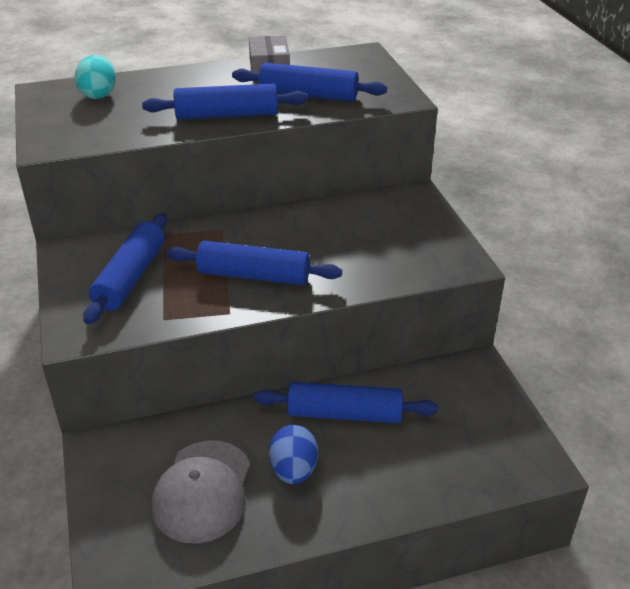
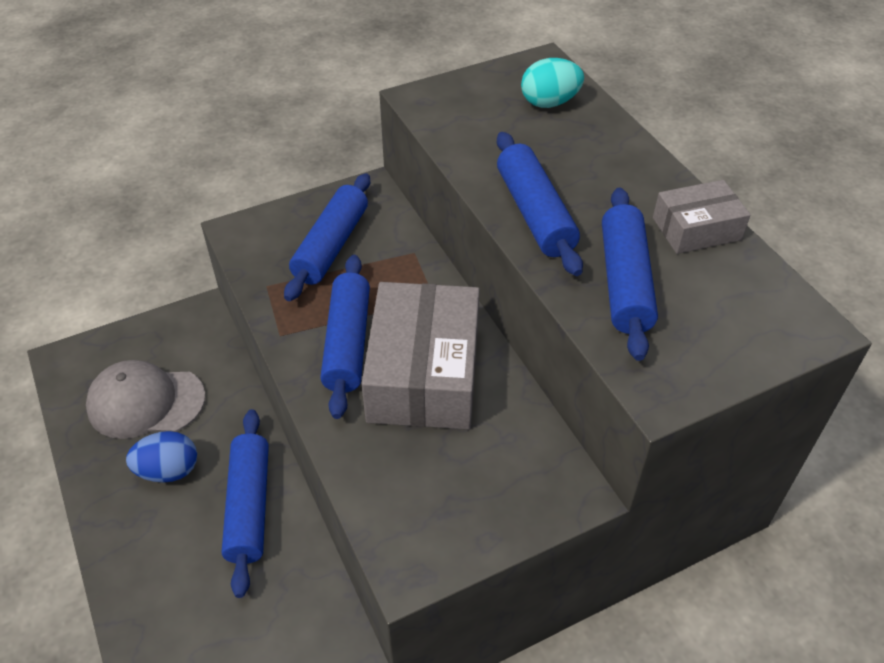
camera: 80 degrees right, 10 degrees up
blue rolling pin [83,213,167,324] -> blue rolling pin turned 75 degrees counterclockwise [284,173,370,301]
none -> grey box [361,282,480,429]

